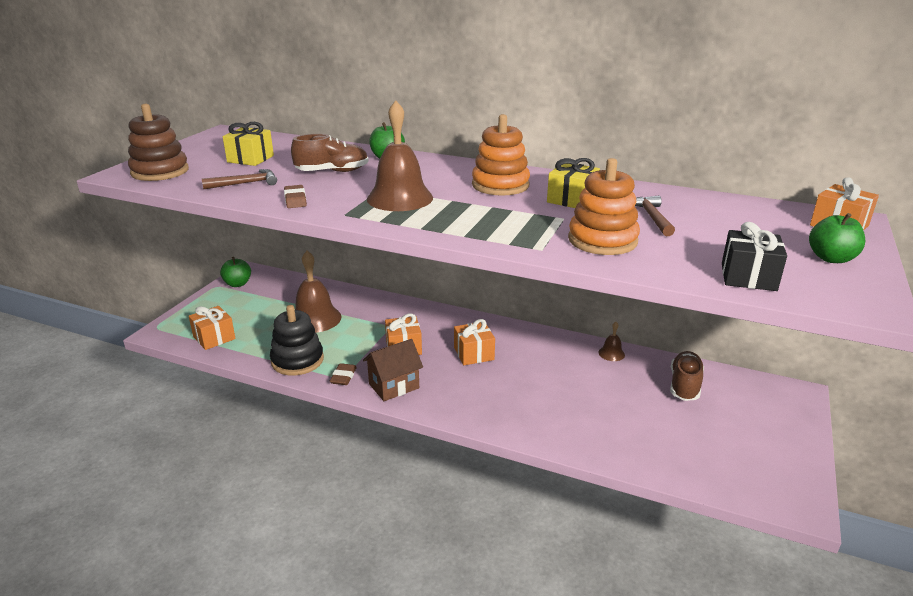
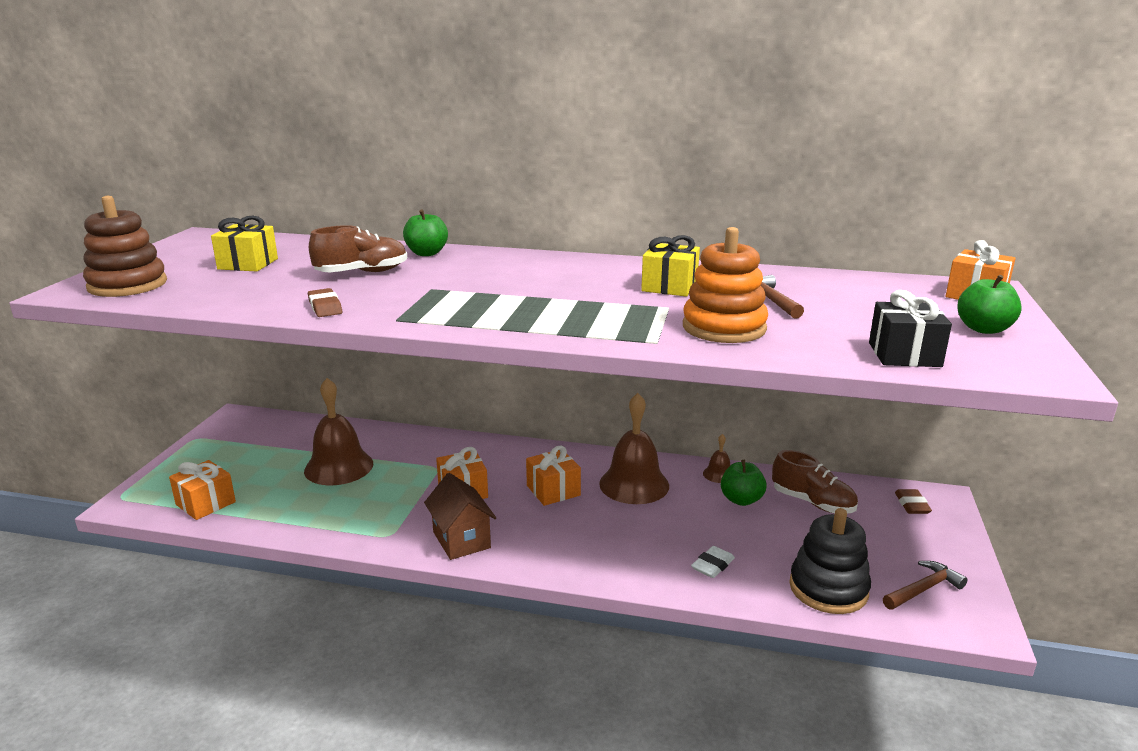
camera: 10 degrees left, 5 degrees down
brown hammer [202,169,277,189] -> brown hammer moved to [883,561,968,610]
green apple [220,257,251,287] -> green apple moved to [721,460,767,506]
black stacking toy [270,305,324,375] -> black stacking toy moved to [789,508,871,614]
brown eraser [330,363,357,385] -> brown eraser moved to [895,489,932,514]
brown house [363,339,423,401] -> brown house turned 75 degrees counterclockwise [424,473,496,560]
brown bell [367,100,433,211] -> brown bell moved to [599,393,669,504]
orange stacking toy [472,114,530,196] -> none
brown shoe [670,351,704,401] -> brown shoe turned 120 degrees clockwise [772,450,858,513]
none -> white eraser [691,546,735,578]

